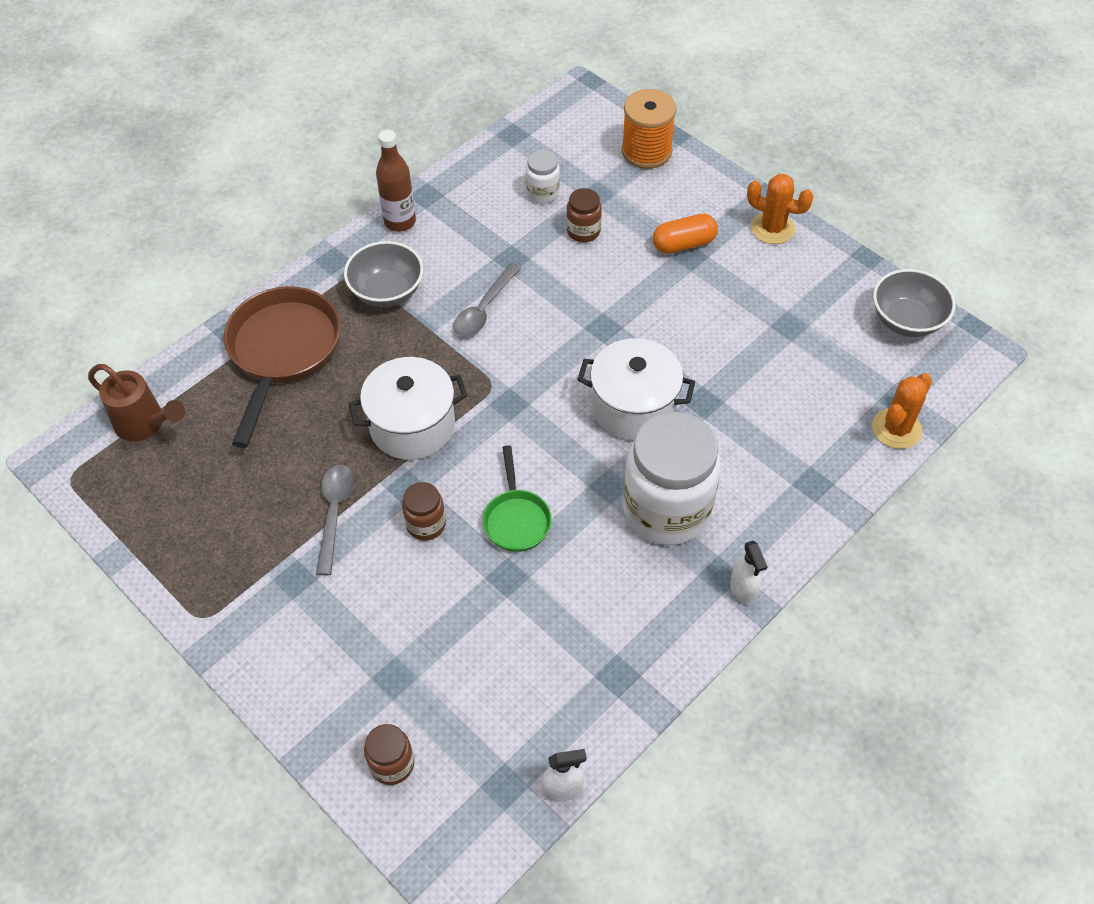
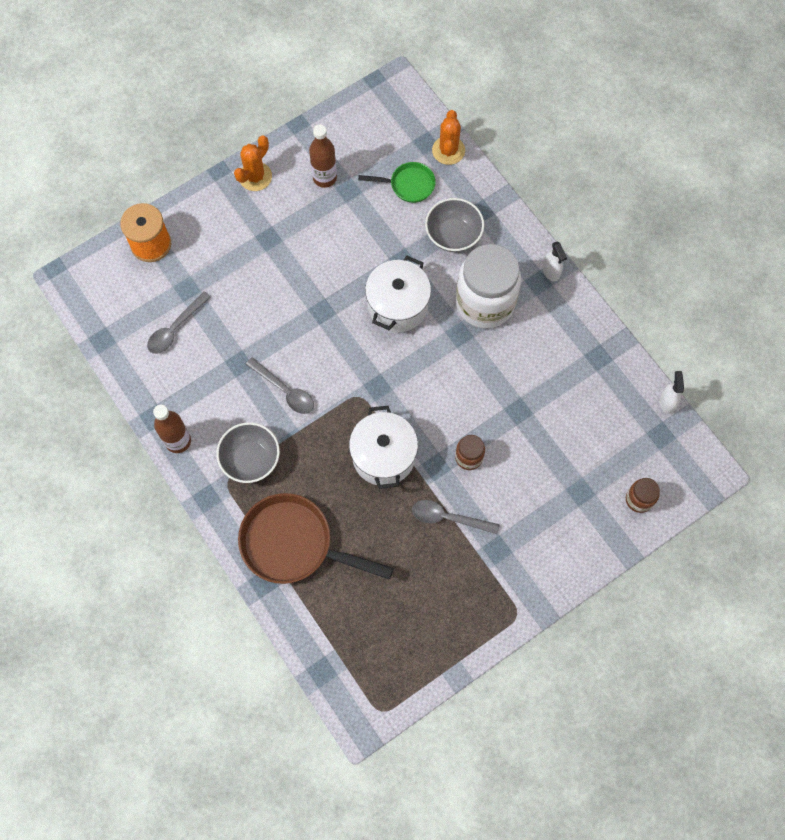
camera: 80 degrees left, 15 degrees up
brown watering can [88,364,185,441] -> none
green pan [483,445,552,552] -> green pan moved to [358,162,436,203]
white jar [526,150,560,203] -> grey spoon [147,291,211,354]
brown jar [566,188,602,242] -> none
orange capsule [653,214,718,254] -> none
white spray bottle [730,541,768,605] -> white spray bottle turned 75 degrees clockwise [543,241,567,282]
orange cactus [872,373,932,449] -> orange cactus turned 45 degrees clockwise [432,110,465,165]
grey bowl [873,269,955,337] -> grey bowl moved to [425,198,484,252]
none -> brown bottle [309,124,337,188]

